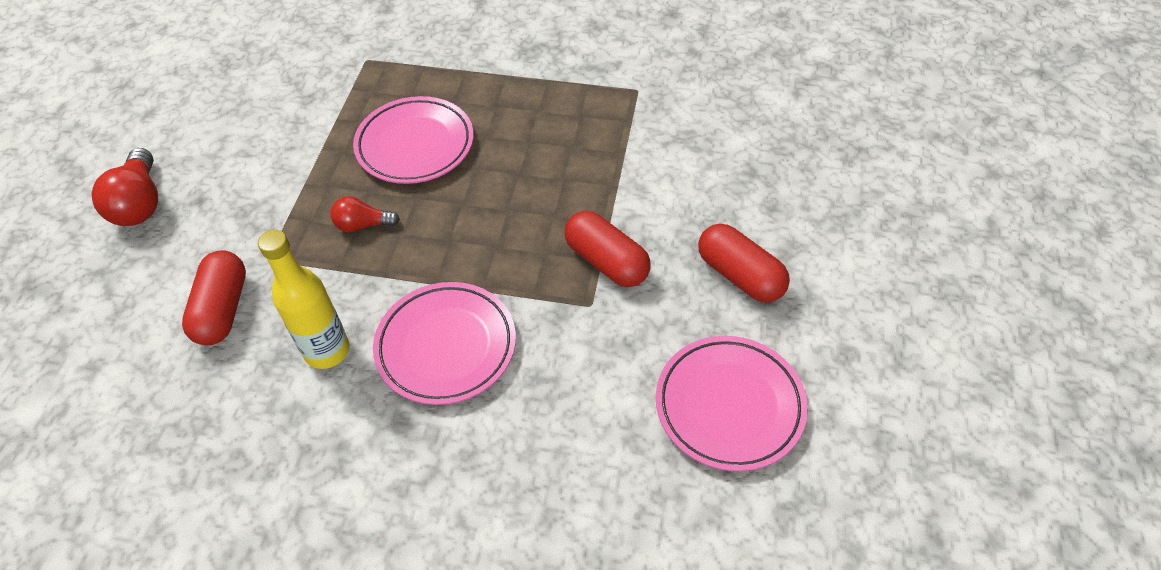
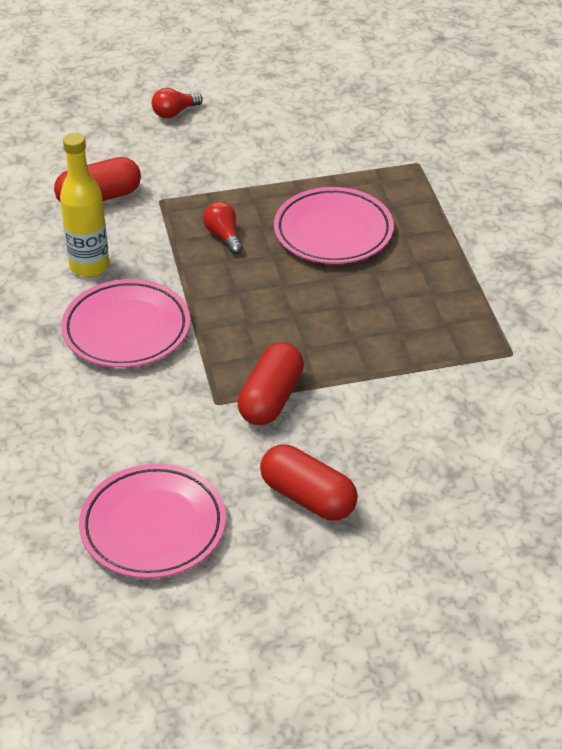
camera: 65 degrees right, 10 degrees down
red light bulb [91,148,158,226] -> red light bulb [152,88,203,118], size x0.60
red capsule [698,224,790,302] -> red capsule turned 75 degrees counterclockwise [260,444,358,520]

